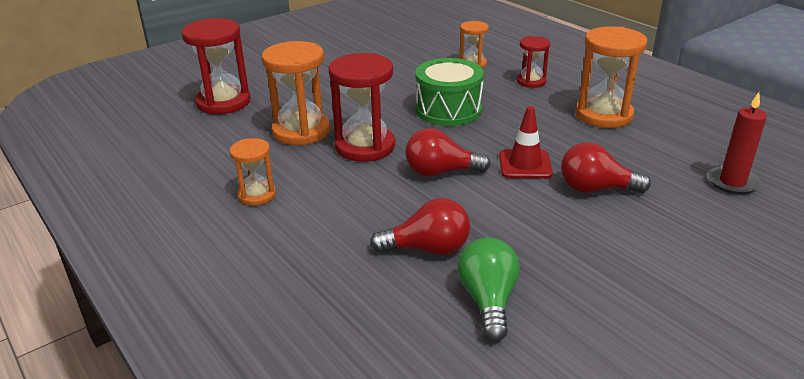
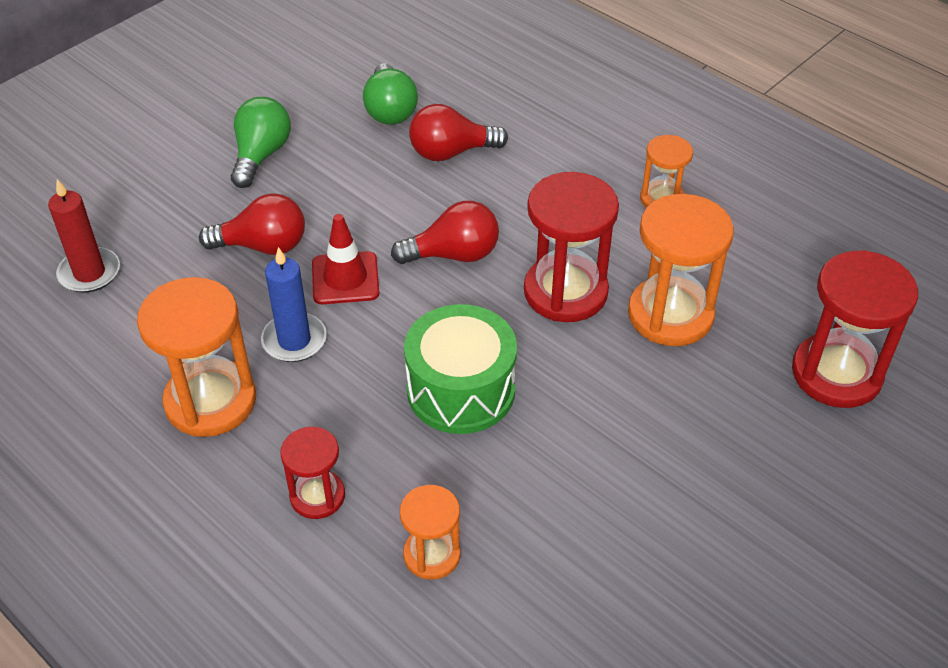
camera: 170 degrees right, 15 degrees up
none -> green light bulb [231,97,291,188]
none -> blue candle [261,247,327,362]

